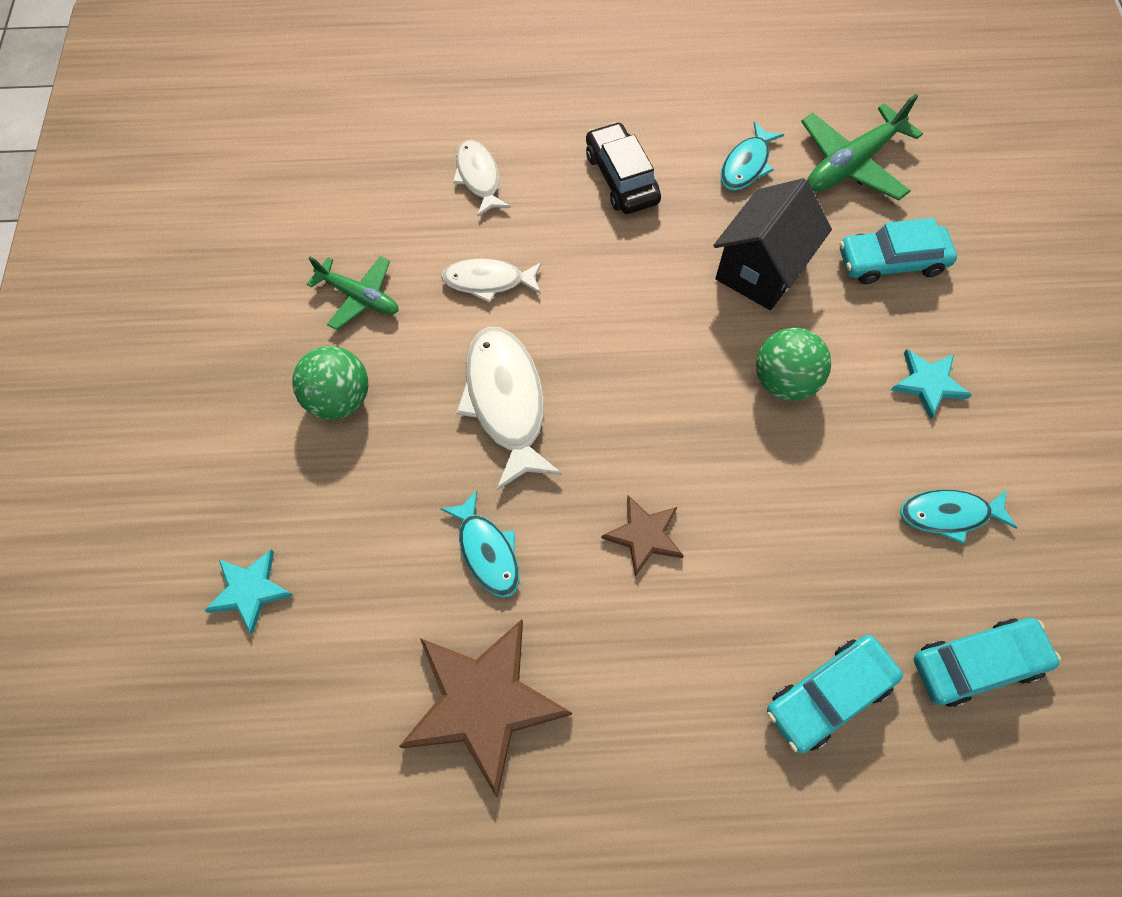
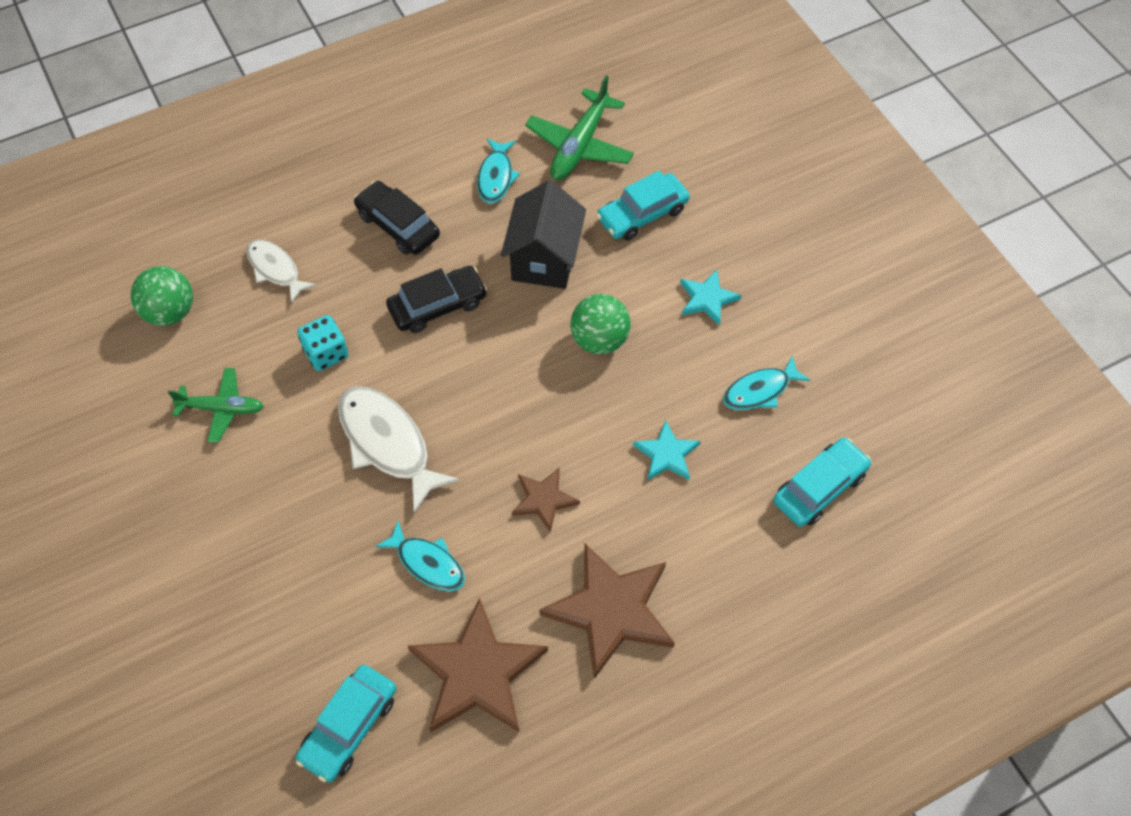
camera: 25 degrees left, 5 degrees down
turquoise star [204,549,294,634] -> turquoise star moved to [633,420,701,481]
green ball [292,346,368,420] -> green ball moved to [131,266,193,326]
white fish [441,258,542,303] -> turquoise dice [297,315,348,371]
turquoise car [767,635,903,754] -> turquoise car moved to [296,665,396,782]
none -> black car [386,266,487,333]
none -> brown star [539,544,675,679]

